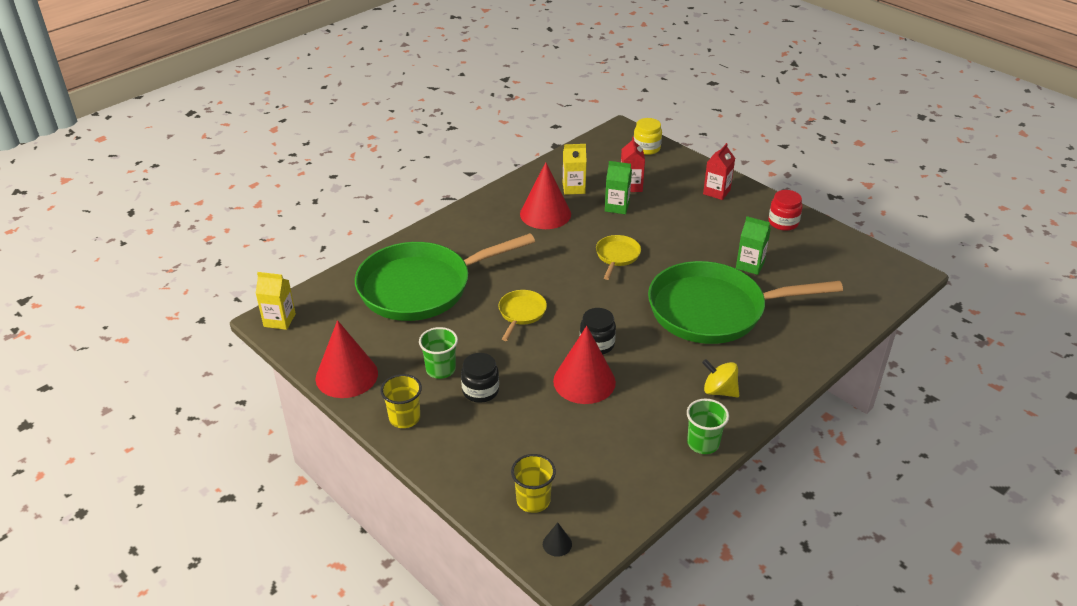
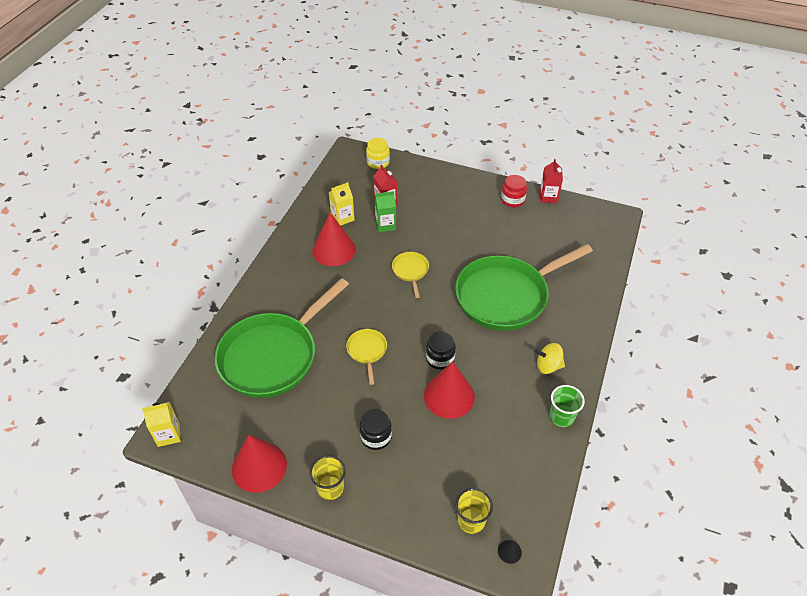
camera: 25 degrees left, 10 degrees up
green cup [419,327,458,379] -> none
red carton [703,143,735,200] -> red carton moved to [540,159,563,203]
green carton [736,216,771,275] -> none

